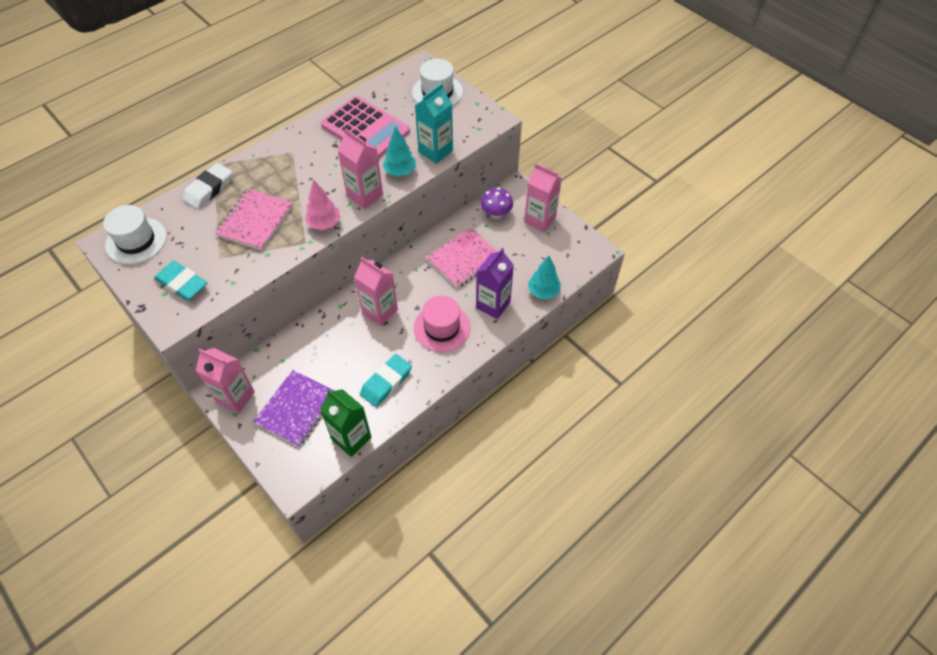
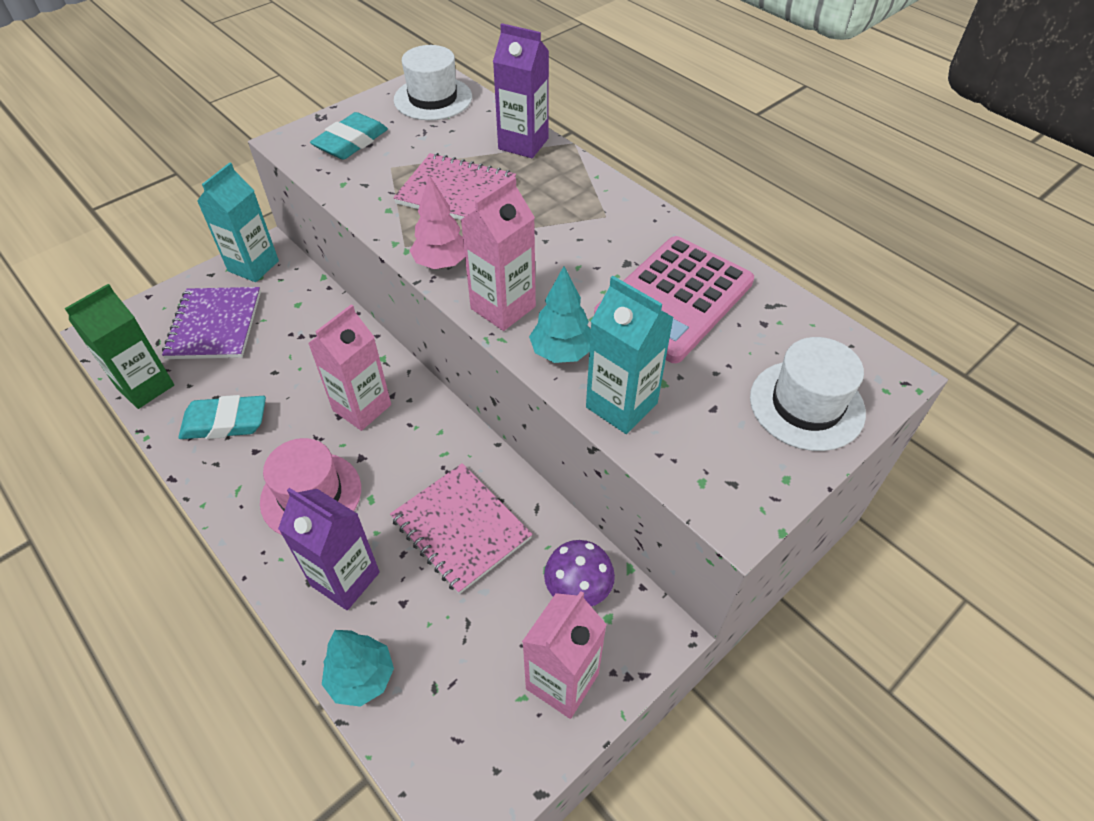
camera: 90 degrees right, 5 degrees down
white eraser [183,163,232,209] -> purple carton [493,23,549,158]
pink carton [196,348,255,414] -> turquoise carton [197,163,279,282]
purple notebook [253,370,335,447] -> purple notebook turned 60 degrees clockwise [162,287,261,359]
turquoise eraser [360,354,412,407] -> turquoise eraser turned 45 degrees counterclockwise [179,395,266,439]

